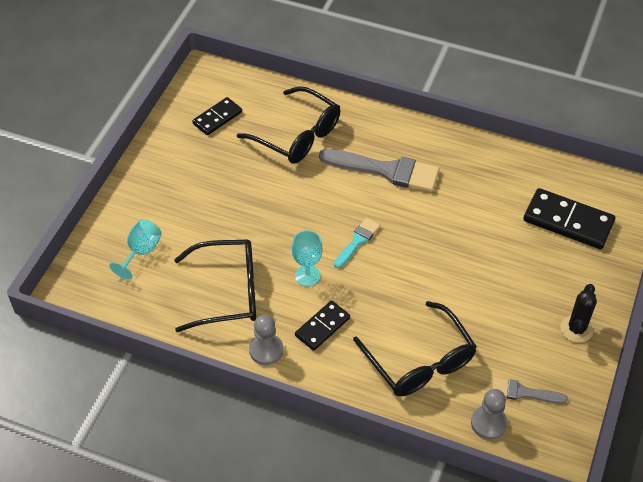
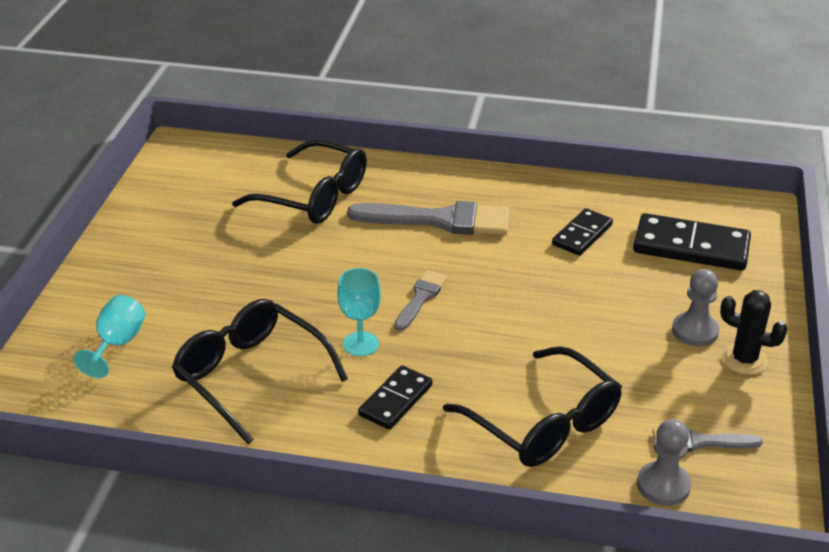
camera: 10 degrees left, 15 degrees down
black glasses [174,239,256,332] -> black glasses turned 120 degrees counterclockwise [172,299,348,445]
black domino [192,97,242,135] -> black domino moved to [552,208,613,256]
grey pawn [249,315,284,365] -> grey pawn moved to [672,269,719,346]
turquoise brush [334,218,380,268] -> grey brush [394,270,448,331]
black cactus [561,284,597,343] -> black cactus turned 75 degrees counterclockwise [720,290,788,375]

